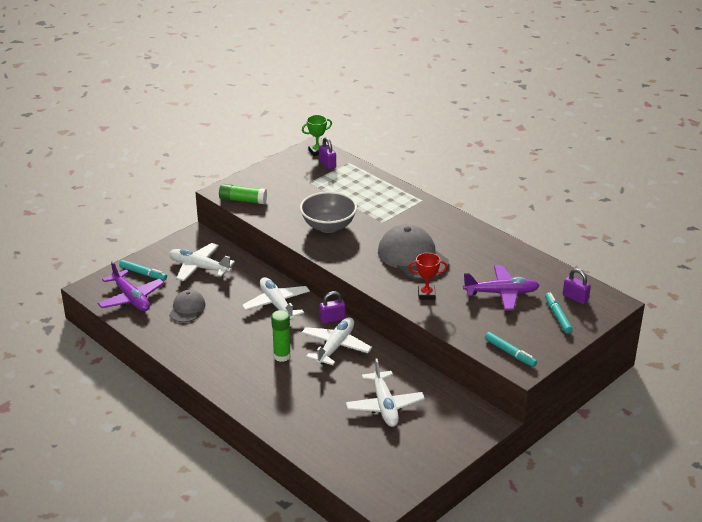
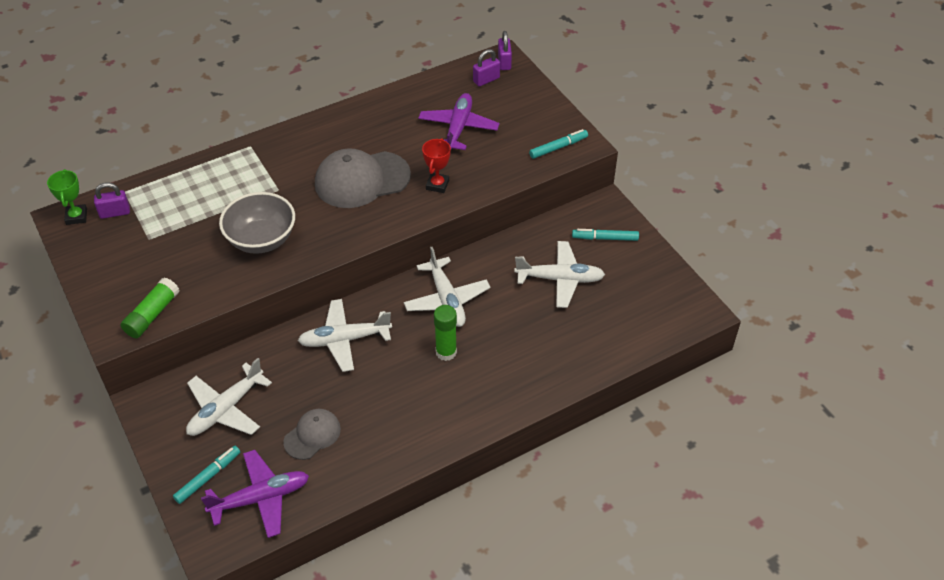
camera: 75 degrees left, 15 degrees up
grey cap [169,290,206,322] -> grey cap turned 105 degrees clockwise [283,409,341,460]
white plane [301,317,372,365] -> white plane turned 150 degrees counterclockwise [404,247,490,327]
purple padlock [320,291,345,324] -> purple padlock moved to [498,31,512,70]
turquoise marker [545,292,573,334] -> turquoise marker moved to [572,229,639,241]

